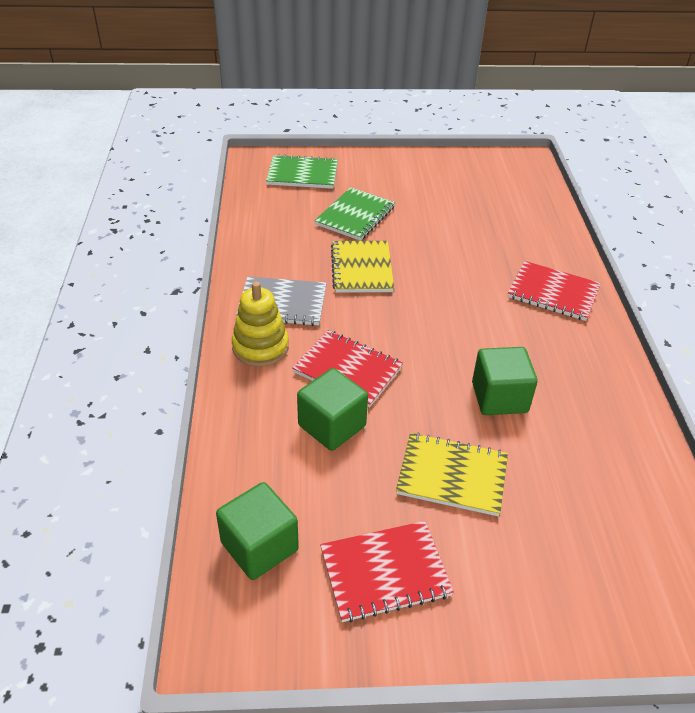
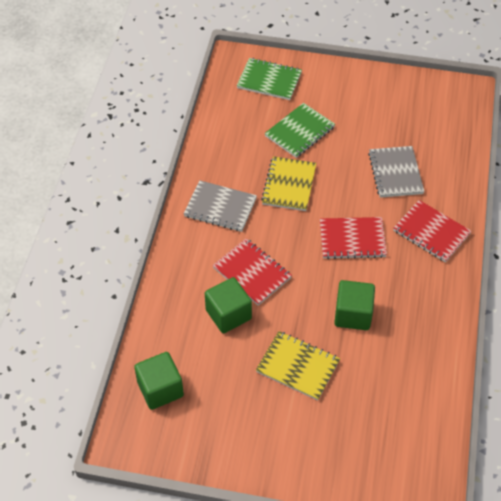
camera: 15 degrees right, 10 degrees up
yellow stacking toy [232,282,289,367] -> none
red notebook [320,521,454,622] -> red notebook moved to [320,217,387,259]
none -> grey notebook [368,146,425,198]

